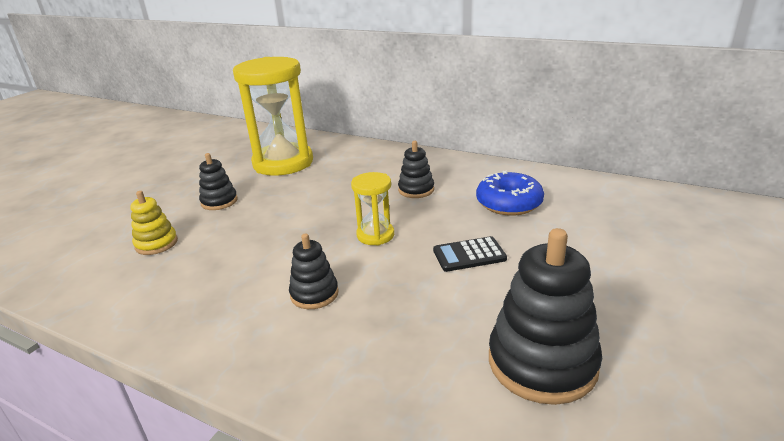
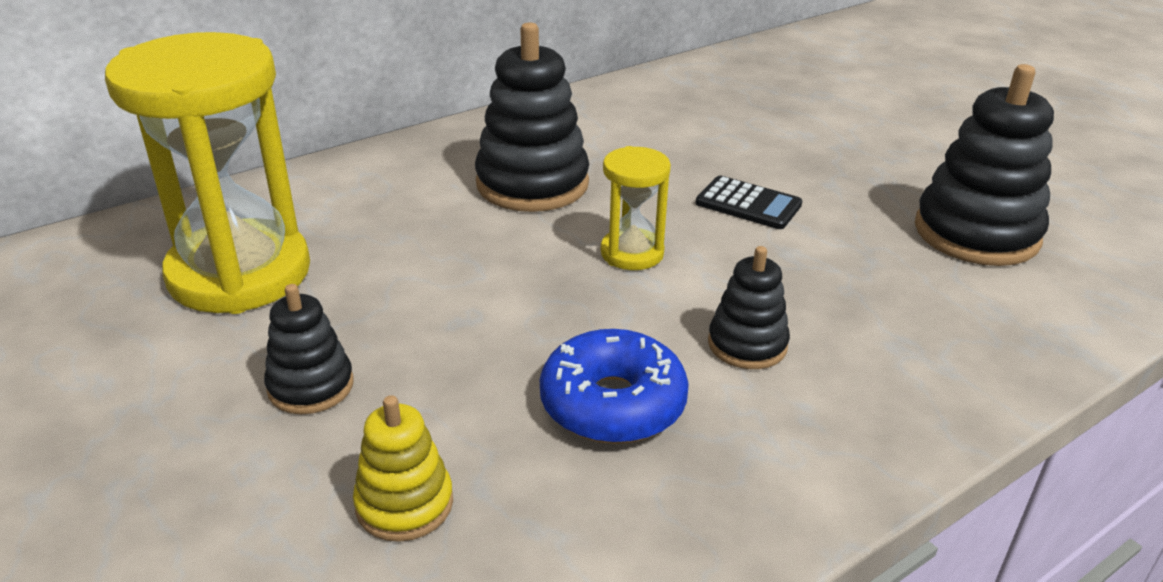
camera: 65 degrees left, 5 degrees up
black stacking toy [398,141,434,198] -> black stacking toy [475,22,589,212], size x1.81
black calculator [433,236,507,272] -> black calculator turned 75 degrees counterclockwise [696,176,803,229]
blue donut [476,171,544,216] -> blue donut moved to [540,329,689,444]

